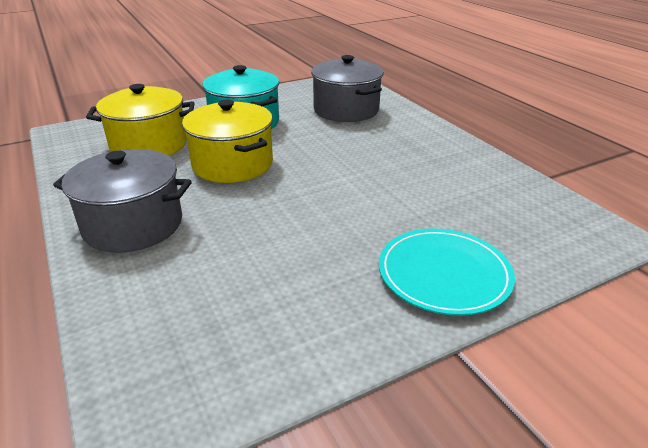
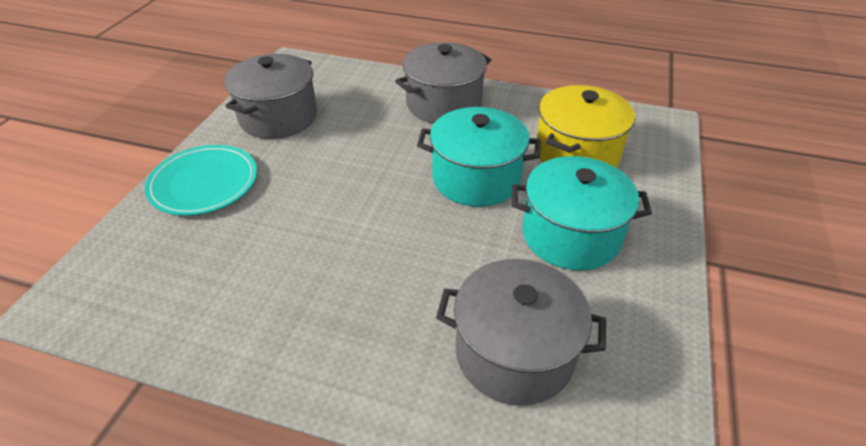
camera: 135 degrees right, 10 degrees up
yellow pot [182,100,273,183] -> turquoise pot [417,107,541,207]
none -> grey pot [224,54,317,139]

